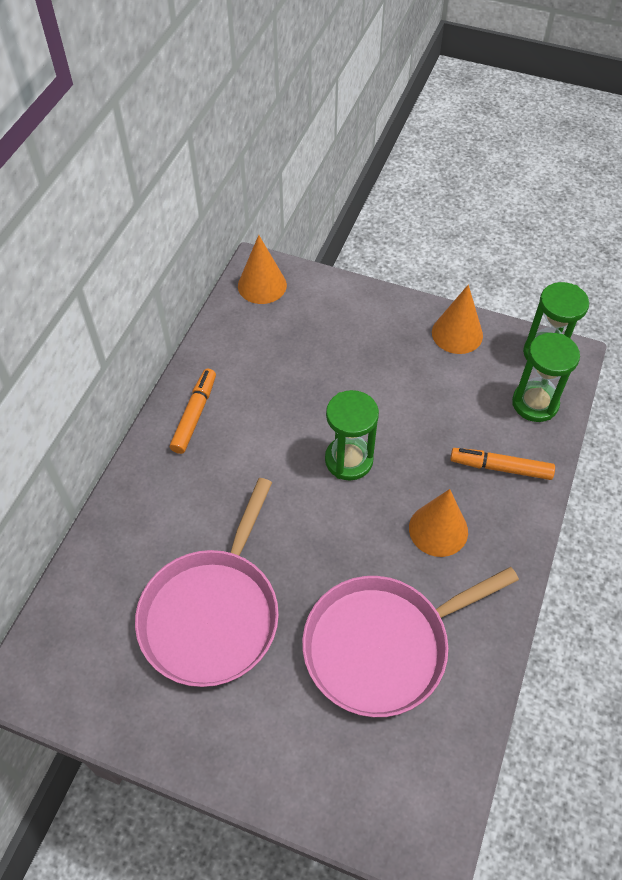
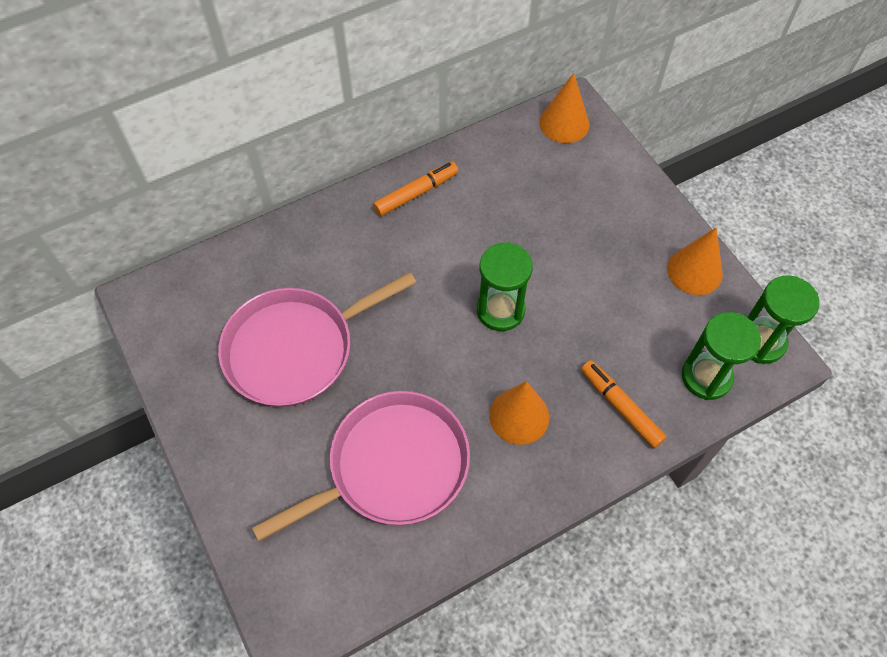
camera: 40 degrees right, 5 degrees up
pink pan [302,567,519,717] -> pink pan turned 135 degrees clockwise [252,391,470,541]

